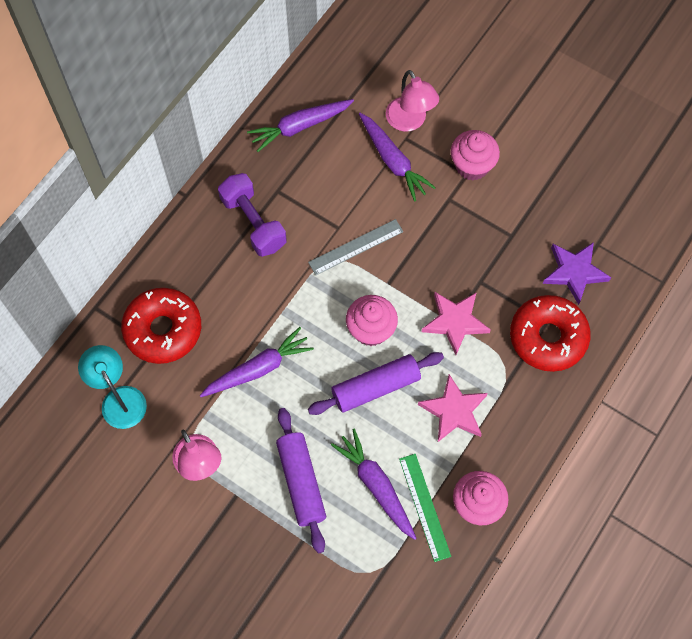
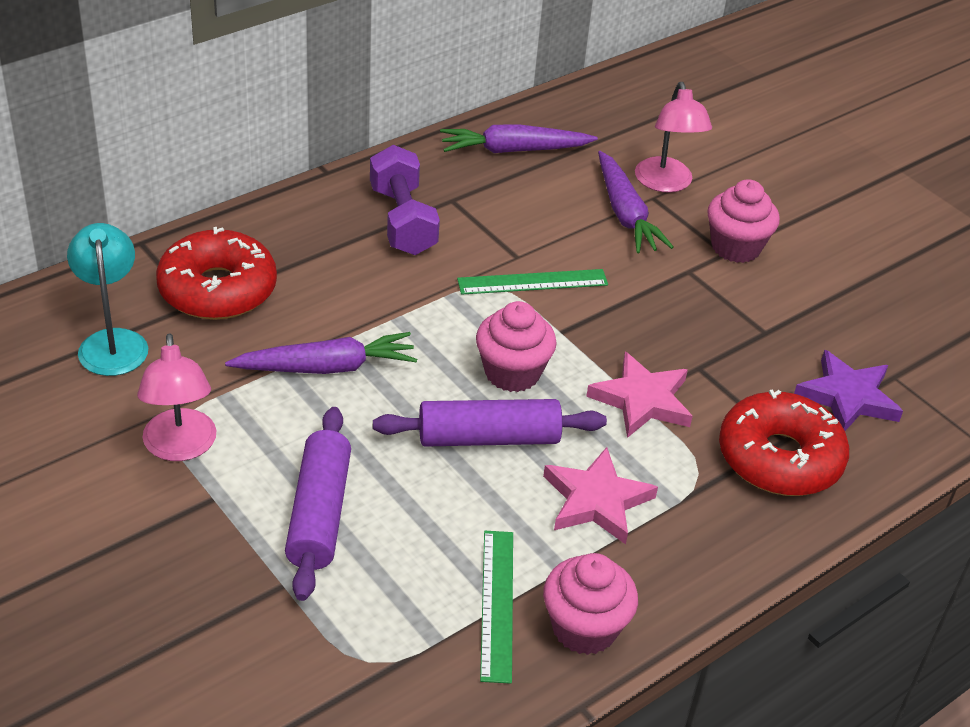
camera: 15 degrees right, 25 degrees down
grey ruler [308,219,404,275] -> green ruler [457,269,608,295]
purple carrot [331,429,417,540] -> none

